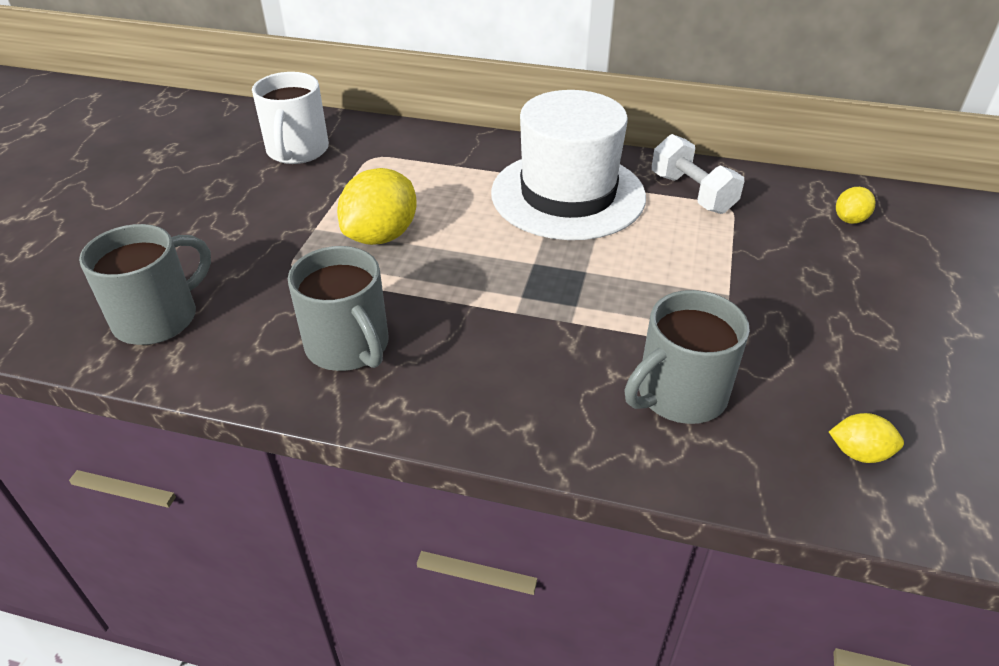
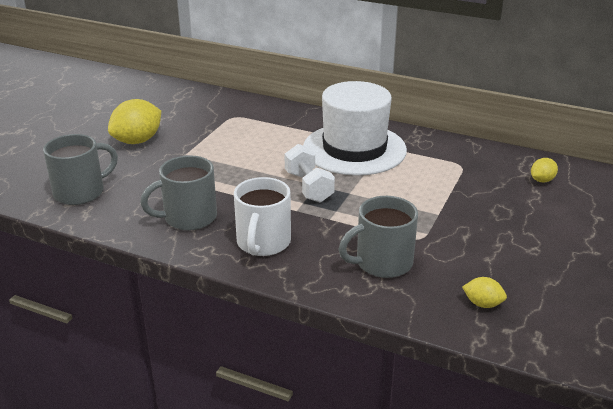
camera: 10 degrees right, 10 degrees down
white mug [252,72,329,164] -> white mug moved to [234,177,291,256]
grey mug [288,246,389,371] -> grey mug turned 90 degrees clockwise [140,155,217,230]
yellow lemon [337,168,417,245] -> yellow lemon moved to [108,99,161,144]
white dumbbell [652,134,744,214] -> white dumbbell moved to [284,144,335,202]

